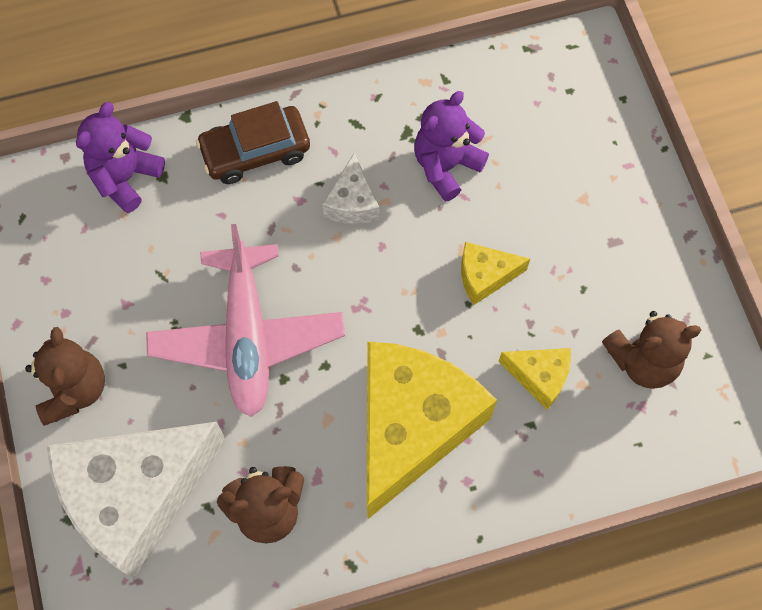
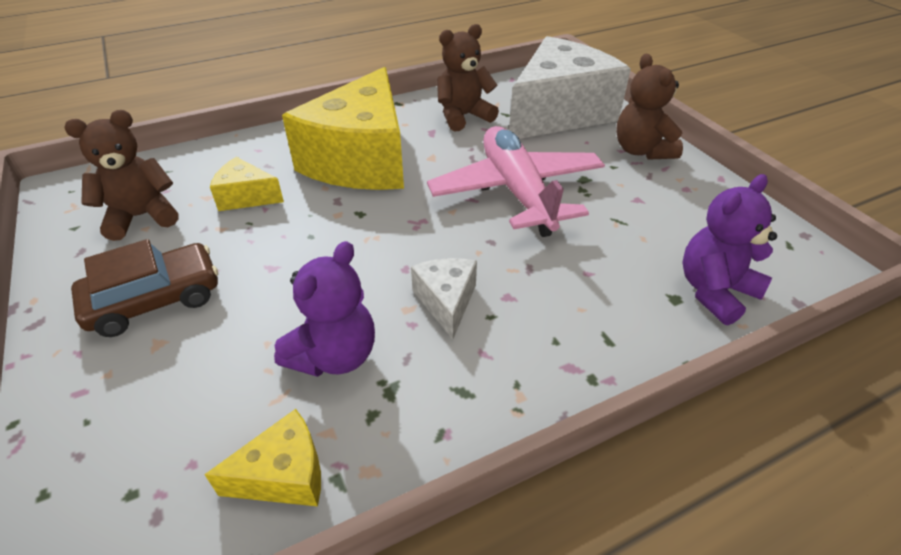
camera: 170 degrees right, 25 degrees down
purple teddy bear [76,102,165,213] -> purple teddy bear turned 150 degrees counterclockwise [682,174,777,325]
brown car [196,101,310,184] -> brown car moved to [71,239,218,337]
yellow cheese [461,242,530,305] -> yellow cheese moved to [204,409,321,507]

